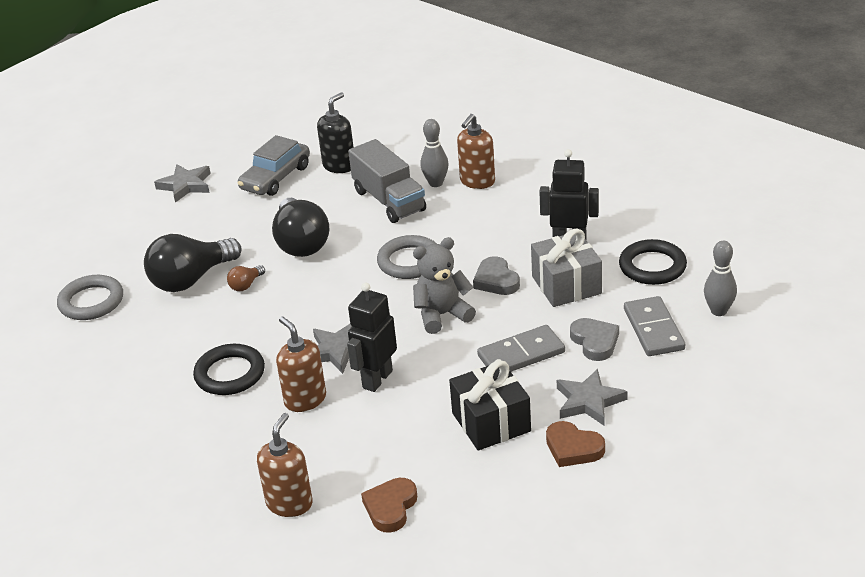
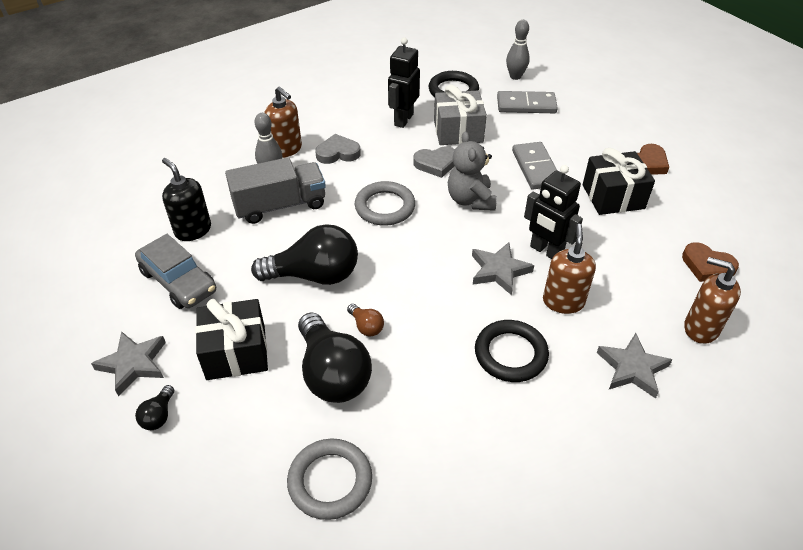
camera: 80 degrees left, 10 degrees up
brown soap dispenser [276,316,326,412] -> brown soap dispenser turned 120 degrees clockwise [543,224,596,314]
grey star [557,369,628,425] -> grey star moved to [597,333,672,399]
grey heart [570,318,619,361] -> grey heart moved to [315,134,361,164]
none -> black light bulb [135,385,174,430]
none -> black gift [195,299,268,380]

